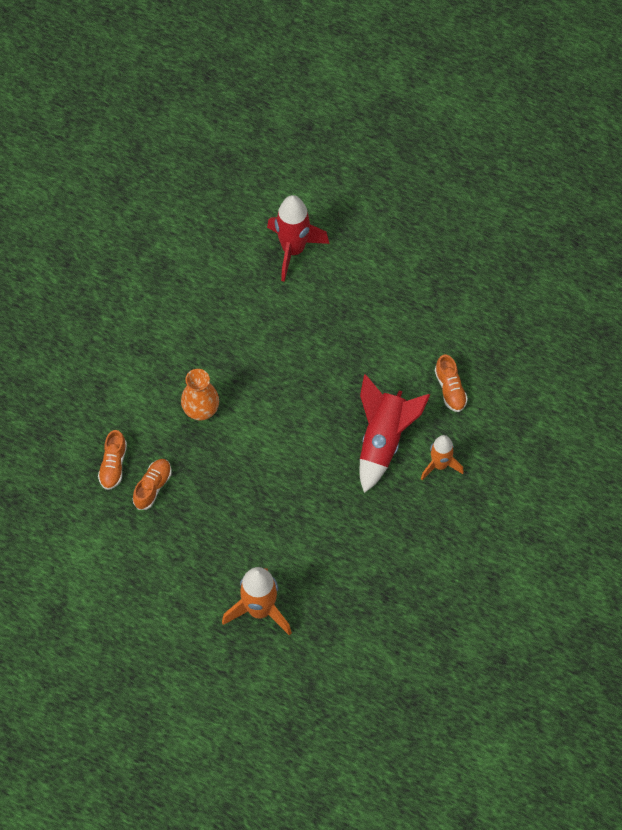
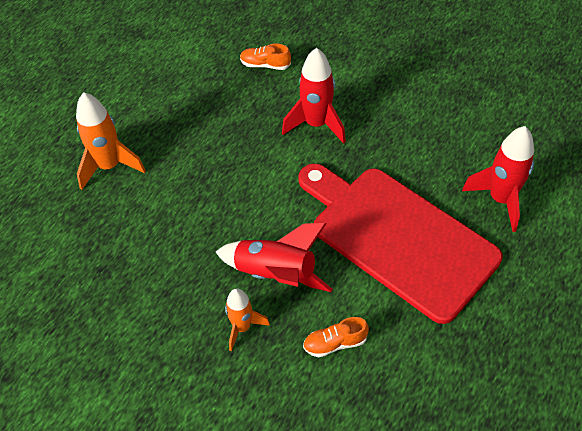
camera: 95 degrees right, 10 degrees down
orange shoe [133,459,172,510] -> none
orange vase [181,369,219,421] -> red rocket [282,48,346,144]
none -> red cutting board [298,163,502,324]

